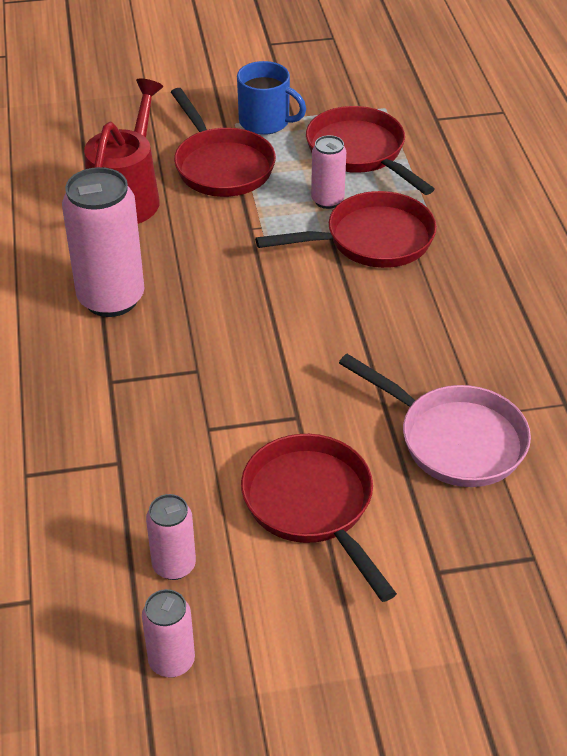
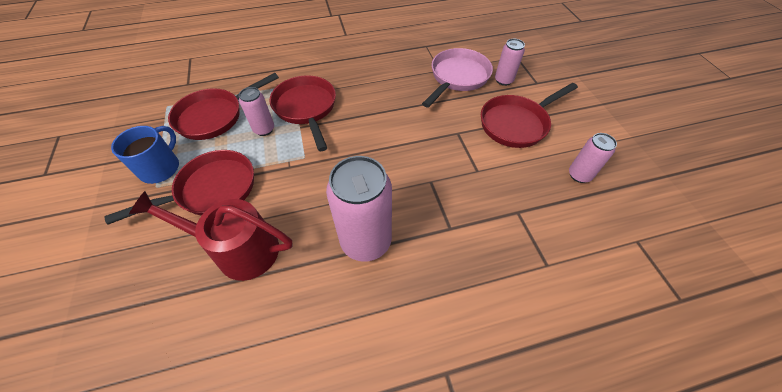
camera: 95 degrees left, 10 degrees up
pink can [142,589,195,678] -> pink can moved to [495,39,525,86]

